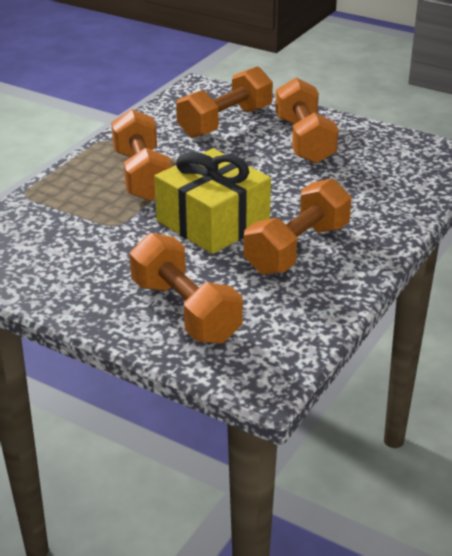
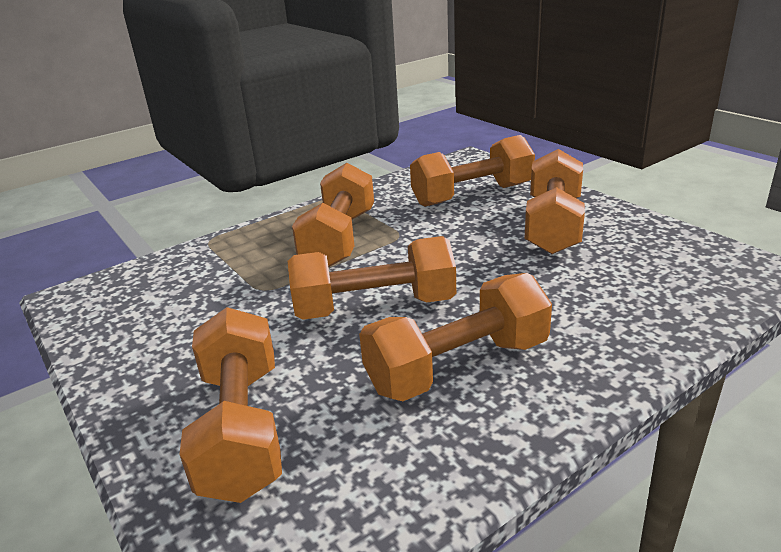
camera: 25 degrees right, 5 degrees down
yellow gift [154,148,271,254] -> orange dumbbell [288,236,456,320]

